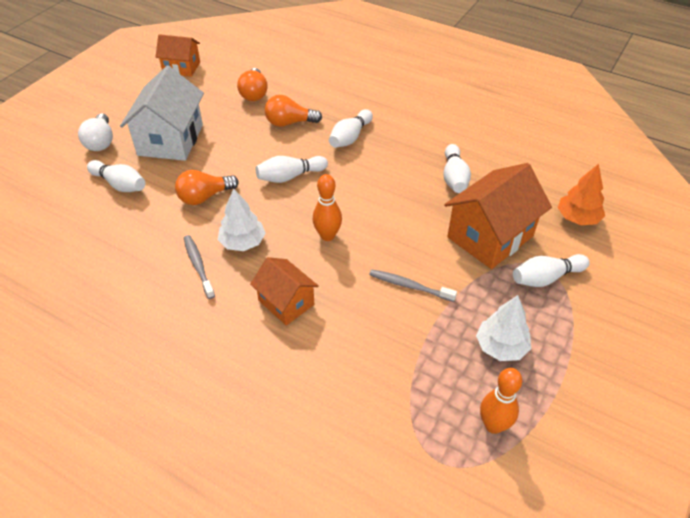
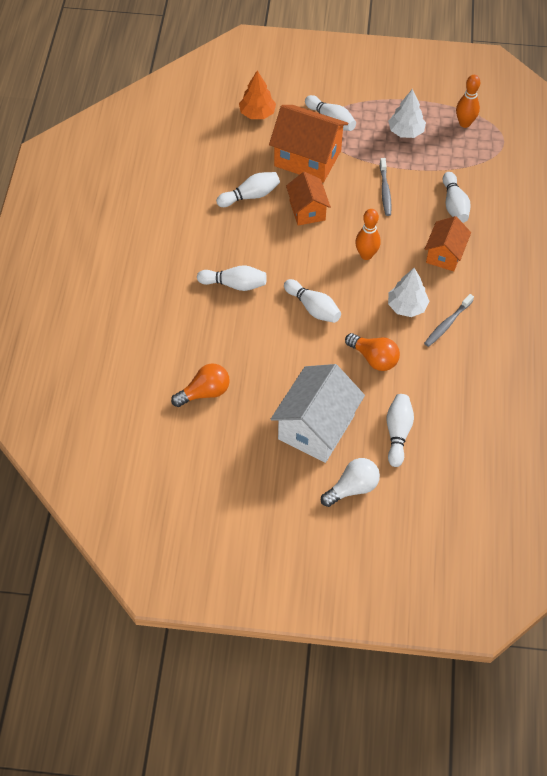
camera: 115 degrees left, 10 degrees up
white house [120,66,204,161] -> white house turned 45 degrees counterclockwise [271,364,365,463]
orange house [156,34,200,77] -> orange house moved to [286,172,331,226]
orange light bulb [265,95,322,127] -> none
none -> white bowling pin [443,172,471,223]

